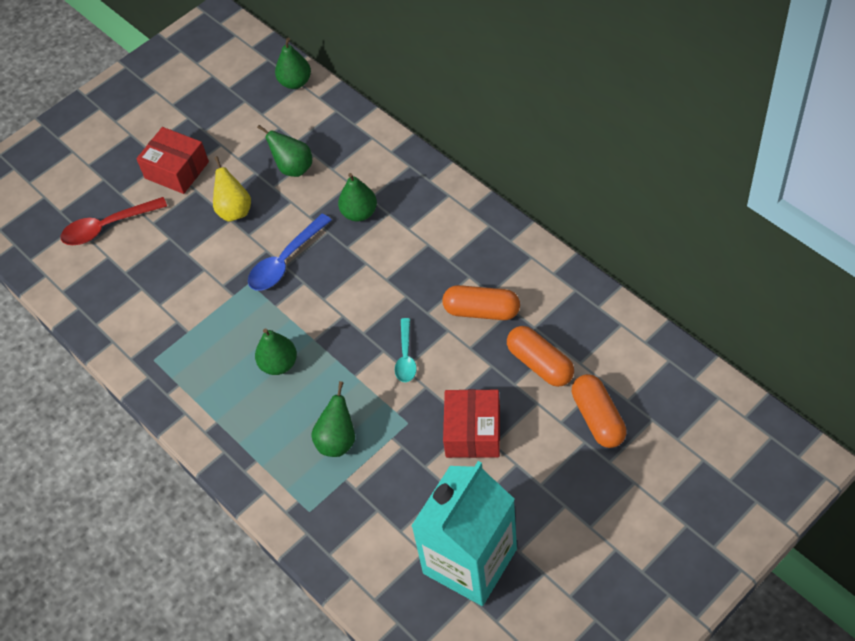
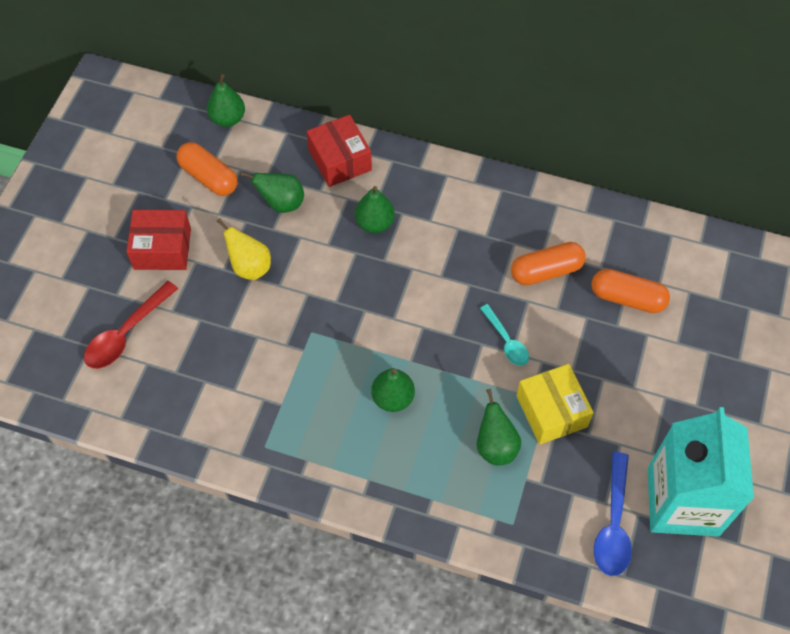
camera: 35 degrees left, 5 degrees up
blue spoon [248,214,332,291] -> blue spoon moved to [594,452,632,576]
red box [443,389,500,458] -> red box moved to [307,115,372,187]
orange capsule [572,374,627,448] -> orange capsule moved to [177,142,237,196]
none -> yellow box [516,364,594,445]

